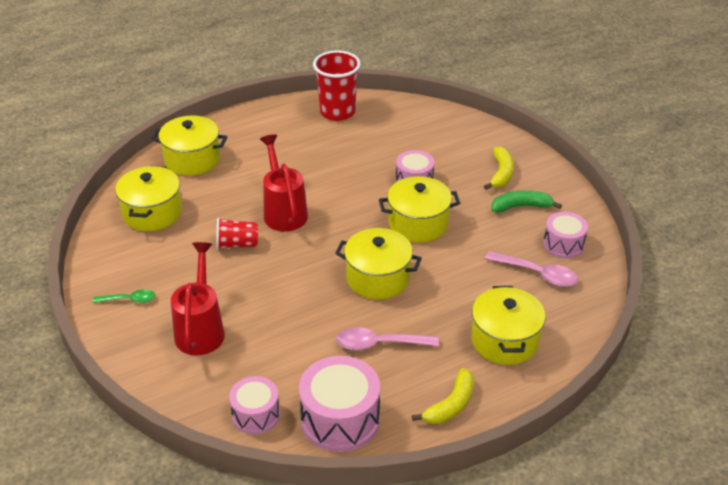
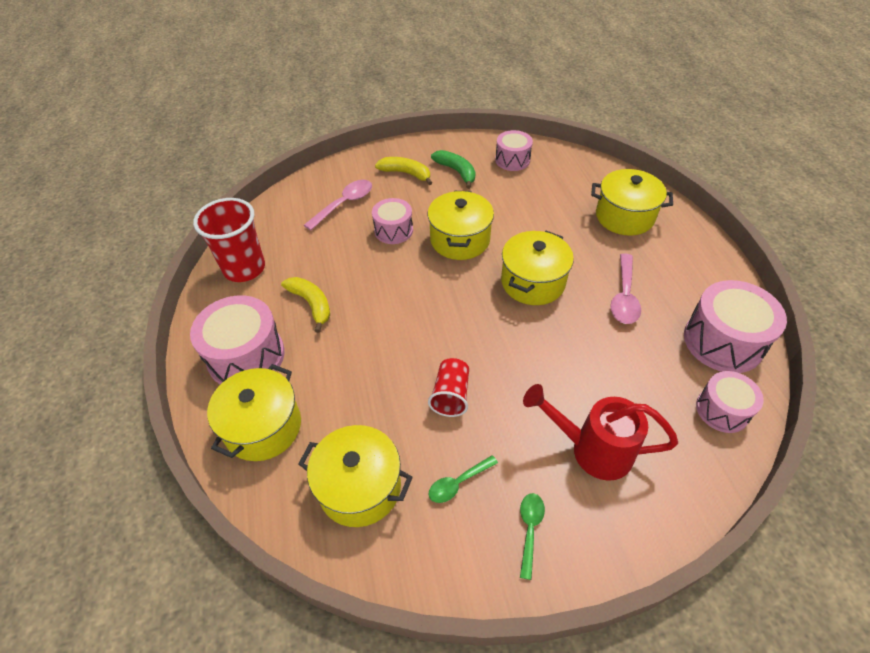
camera: 75 degrees left, 10 degrees up
red watering can [260,135,308,232] -> none
yellow banana [412,368,474,424] -> yellow banana moved to [281,277,330,333]
pink spoon [485,251,578,287] -> pink spoon moved to [304,180,372,230]
green banana [492,190,562,213] -> green banana turned 135 degrees clockwise [431,150,476,189]
none -> pink drum [190,295,285,385]
none -> green spoon [429,455,498,503]

